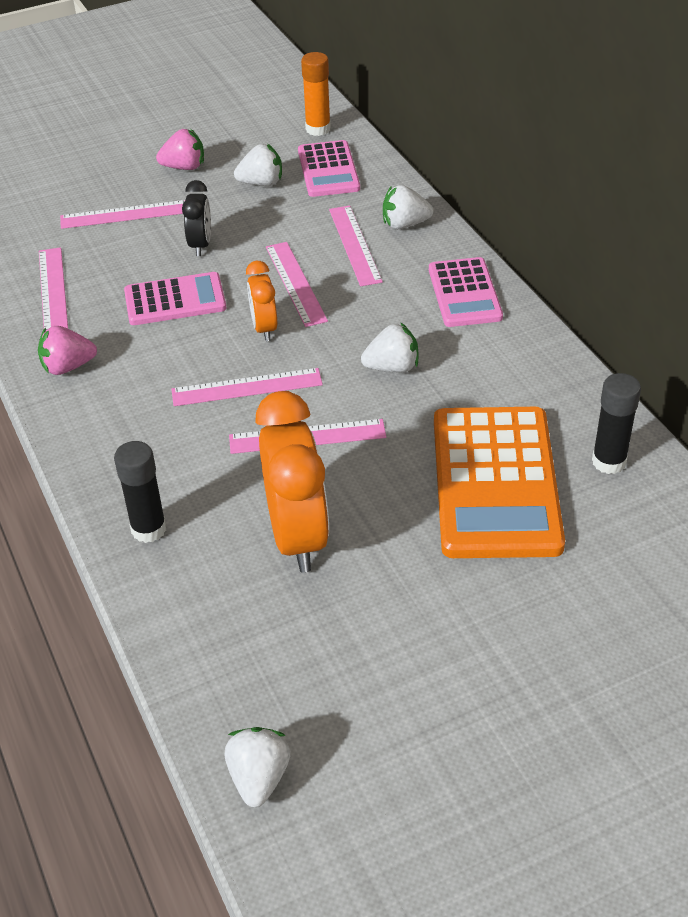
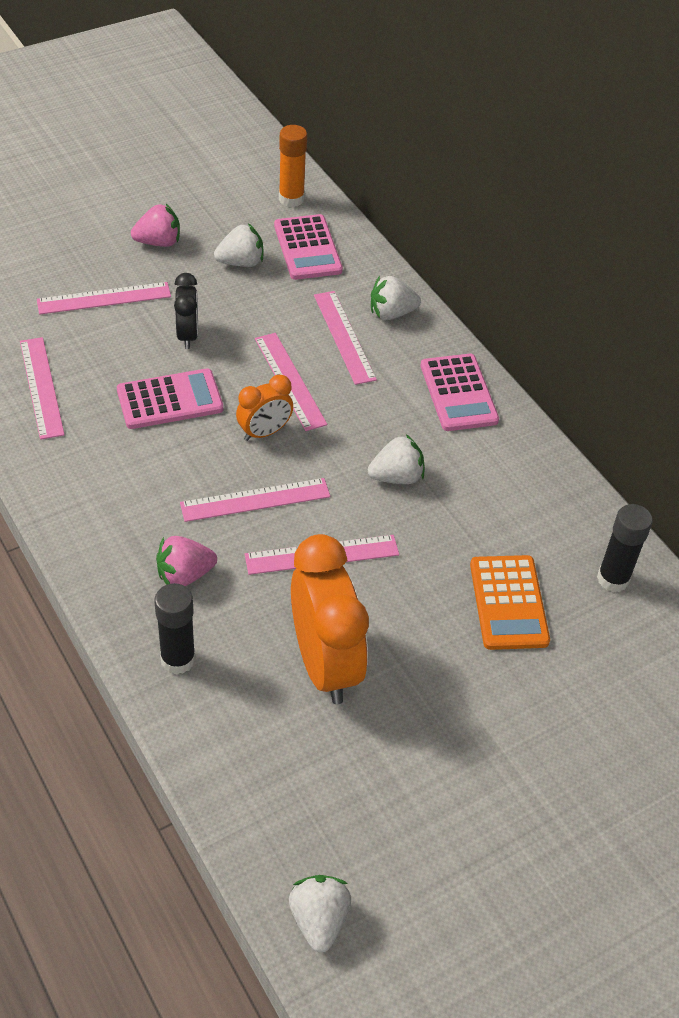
camera: 10 degrees left, 5 degrees up
pink strawberry [38,326,97,375] -> pink strawberry moved to [156,536,217,586]
orange clock [246,261,277,341] -> orange clock turned 105 degrees counterclockwise [236,375,293,441]
orange calculator [434,407,565,558] -> orange calculator [470,555,550,650], size x0.58

